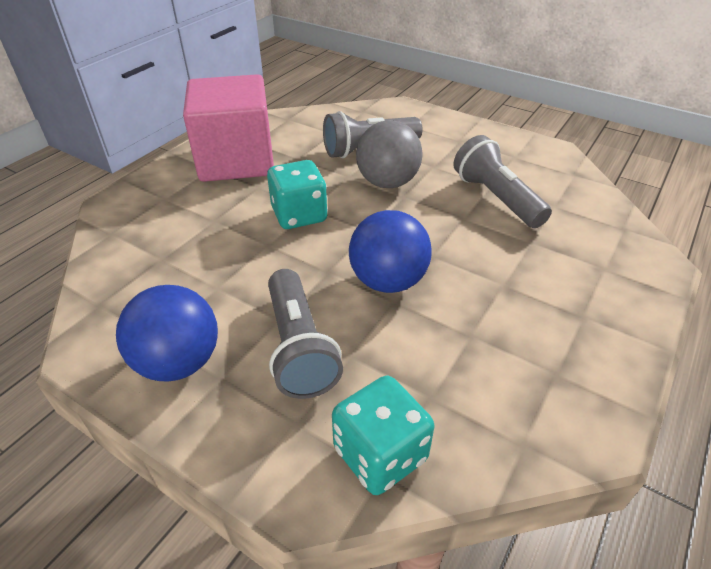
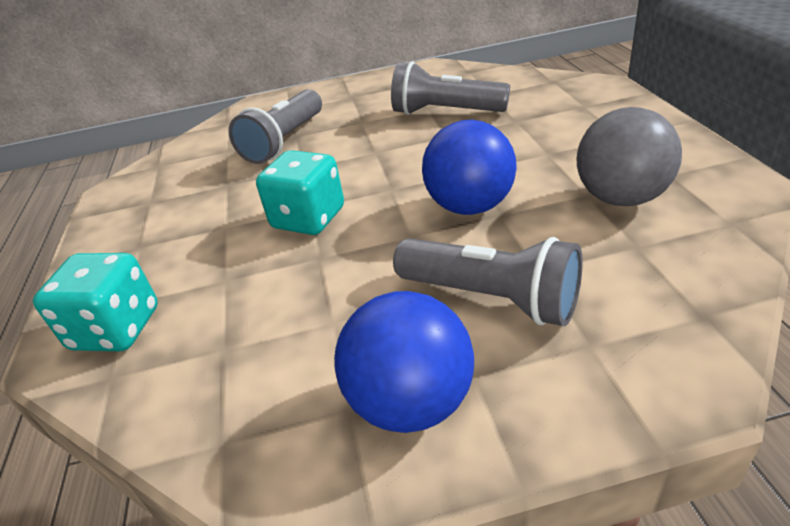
camera: 40 degrees left, 5 degrees down
pink cube [183,74,274,182] -> none
turquoise dice [332,376,435,495] -> turquoise dice moved to [33,253,158,351]
grey ball [356,120,422,188] -> grey ball moved to [577,107,682,206]

